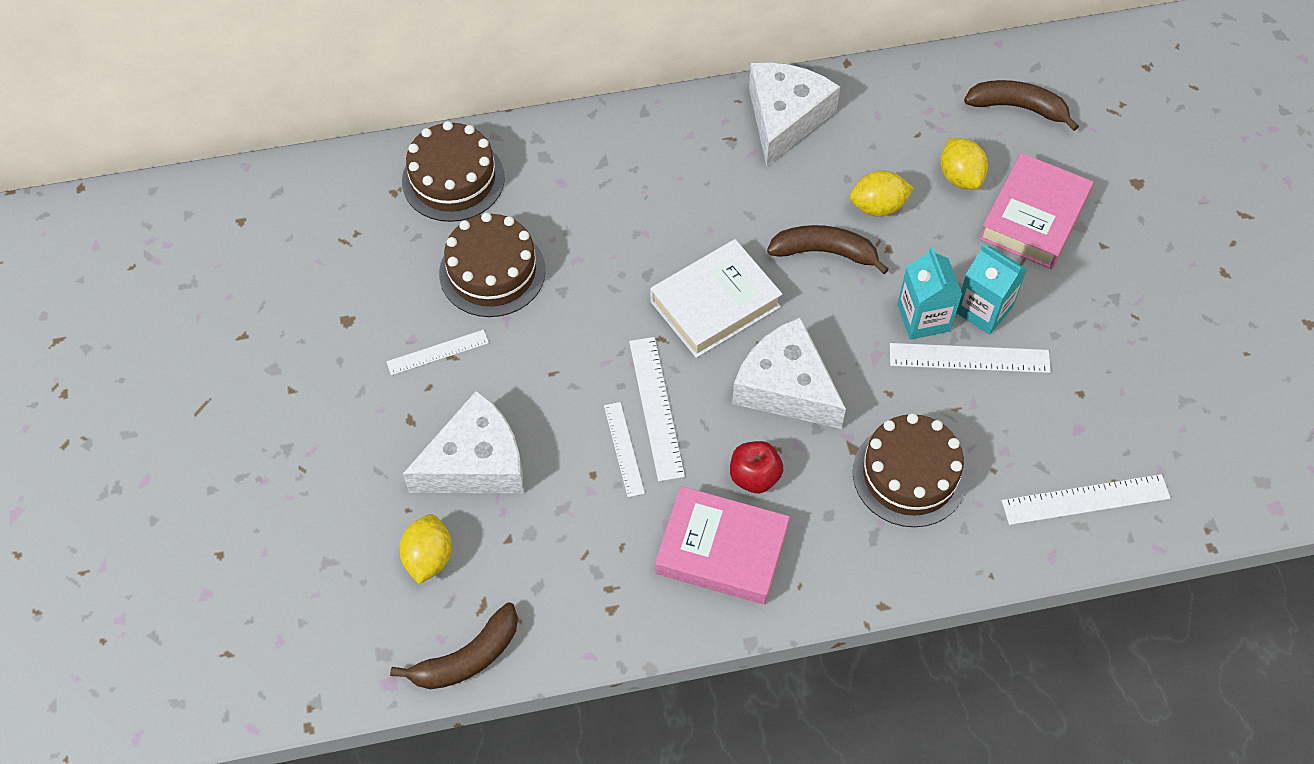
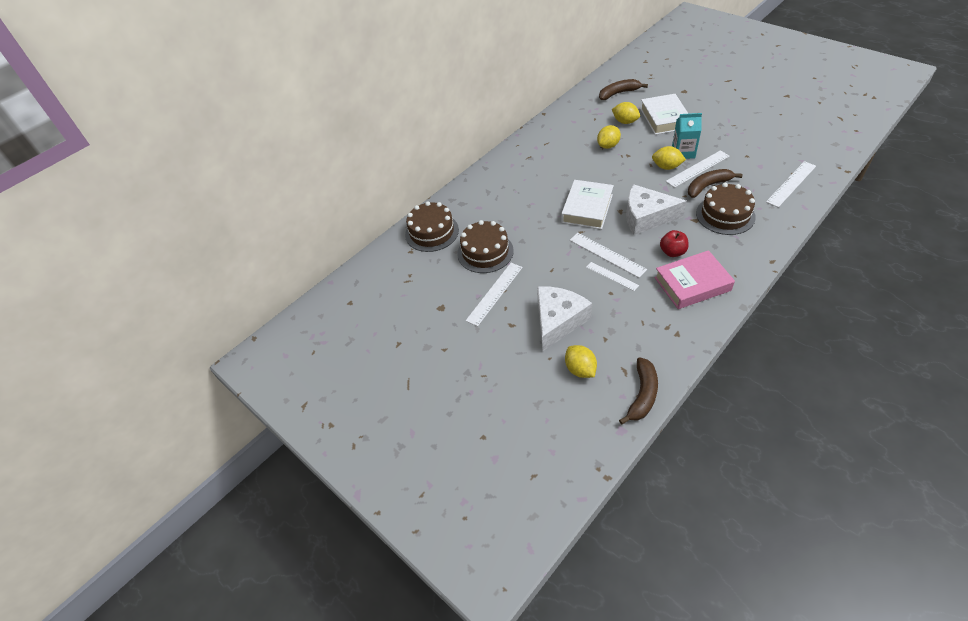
camera: 30 degrees left, 10 degrees down
white ruler [386,330,489,375] -> white ruler [466,263,523,326], size x1.55
white cheese [749,62,840,167] -> none
brown banana [767,225,889,274] -> brown banana moved to [688,169,743,198]
turquoise carton [897,247,962,339] -> yellow lemon [652,146,686,170]
pink book [979,153,1093,269] -> white book [640,94,689,135]

